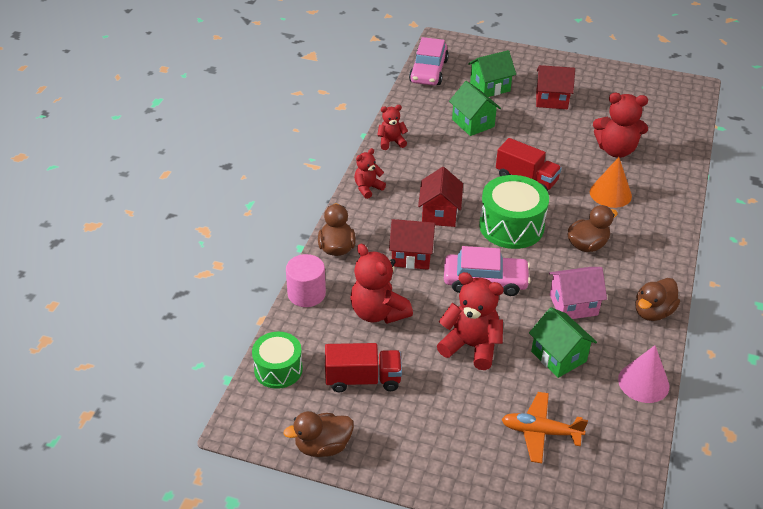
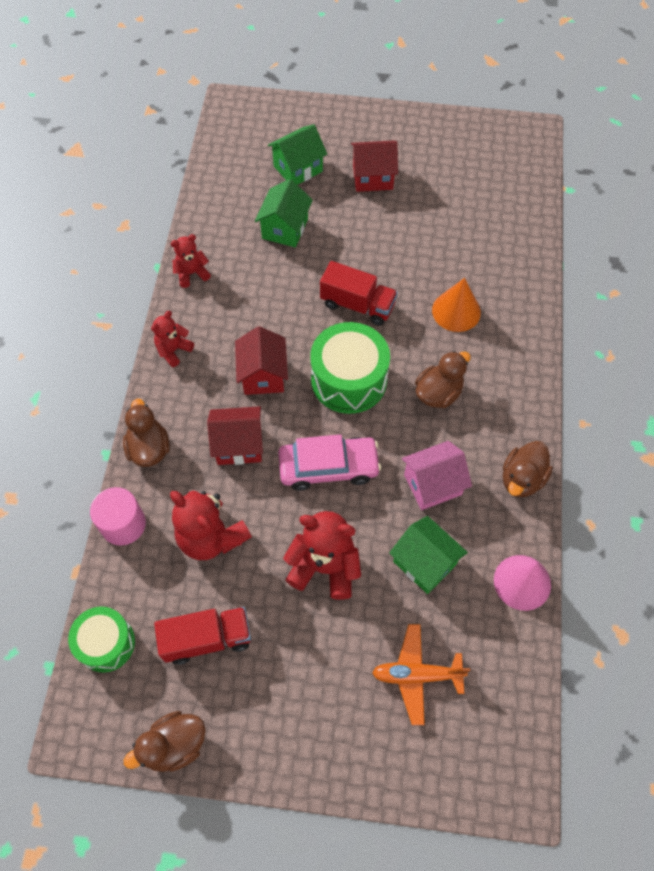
camera: 10 degrees left, 20 degrees up
pink car [409,37,449,86] -> none
green house [449,81,501,136] -> green house turned 60 degrees clockwise [255,179,313,247]
red teddy bear [593,93,648,158] -> none

